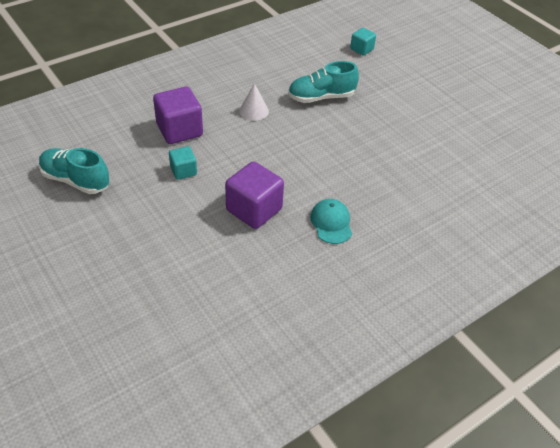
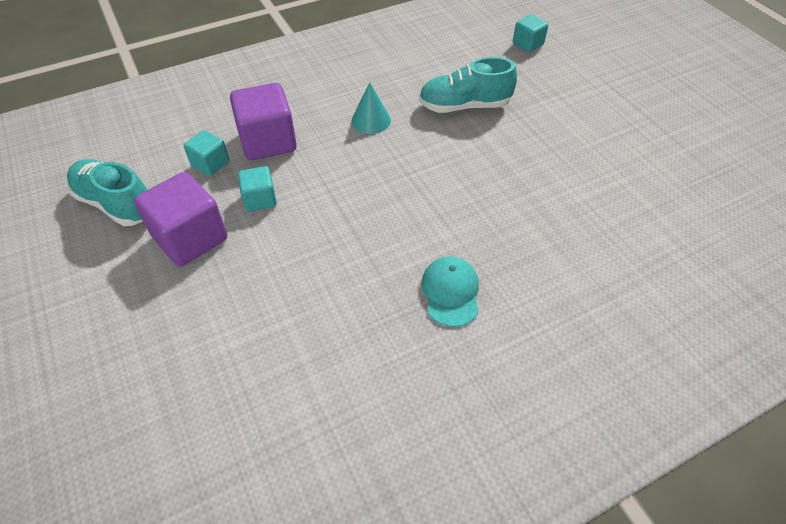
camera: 10 degrees right, 5 degrees up
purple cube [225,161,284,229] -> purple cube moved to [134,172,227,266]
white cone [239,83,269,121] -> turquoise cone [352,82,391,134]
none -> turquoise cube [184,130,229,176]

